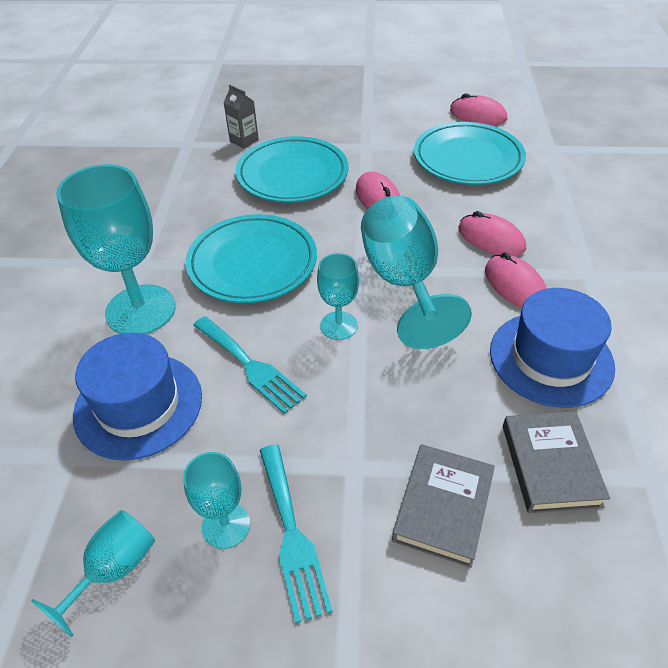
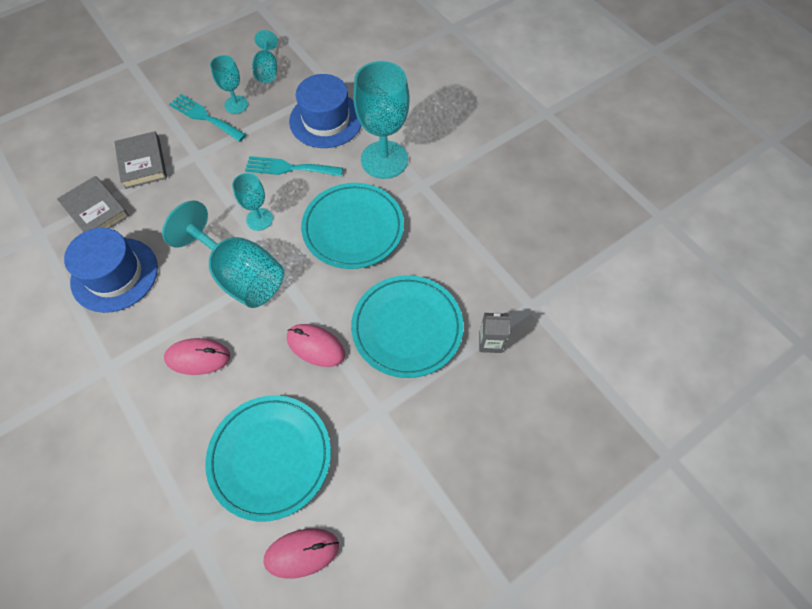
camera: 140 degrees right, 15 degrees up
pink mouse [485,252,547,307] -> none

